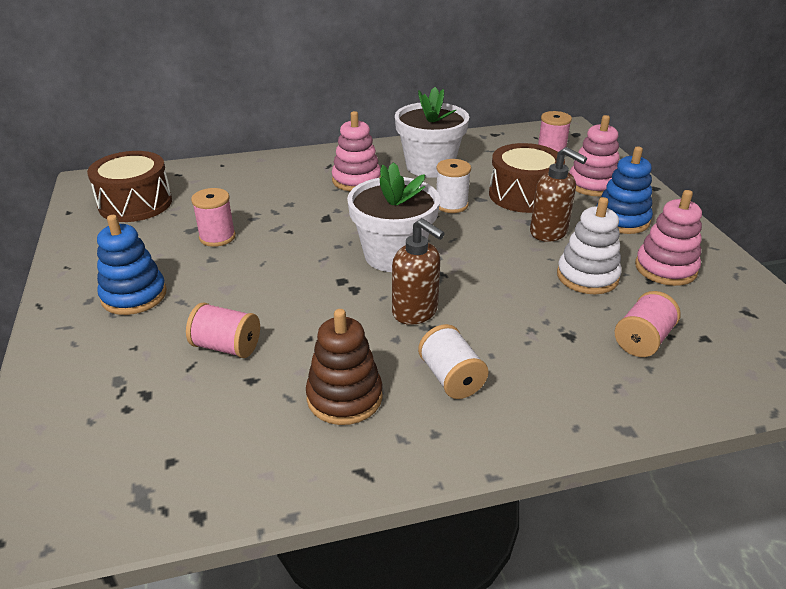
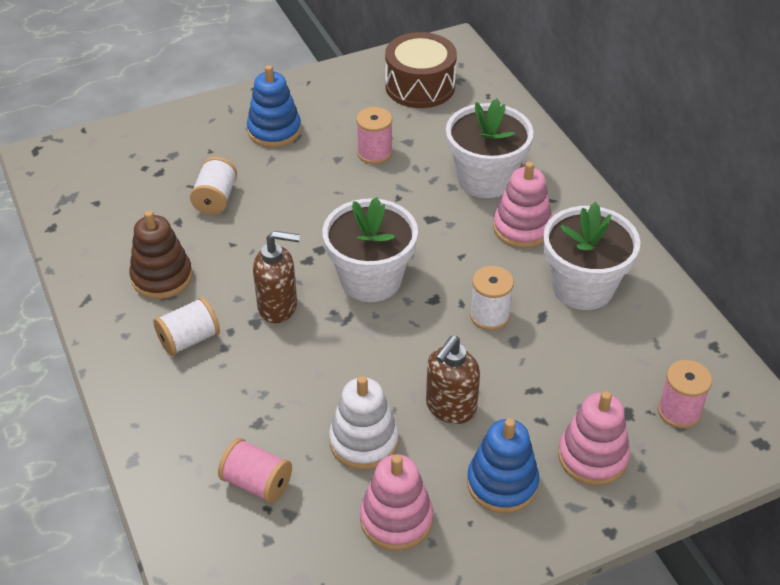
camera: 80 degrees right, 10 degrees up
pink spool [186,302,260,358] -> white spool [190,157,237,215]
brown soap dispenser [392,218,445,325] -> brown soap dispenser turned 120 degrees counterclockwise [253,231,300,323]
brown drum [489,143,565,213] -> none
none -> white flower pot [446,99,534,198]

